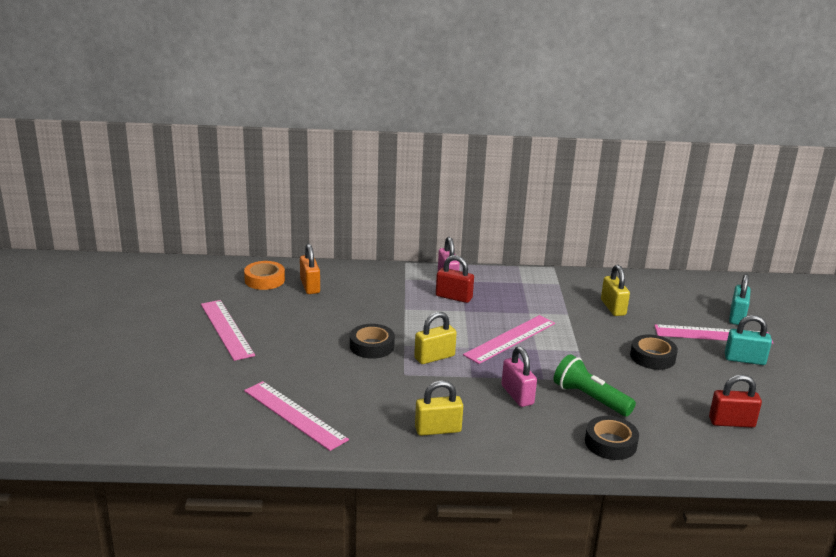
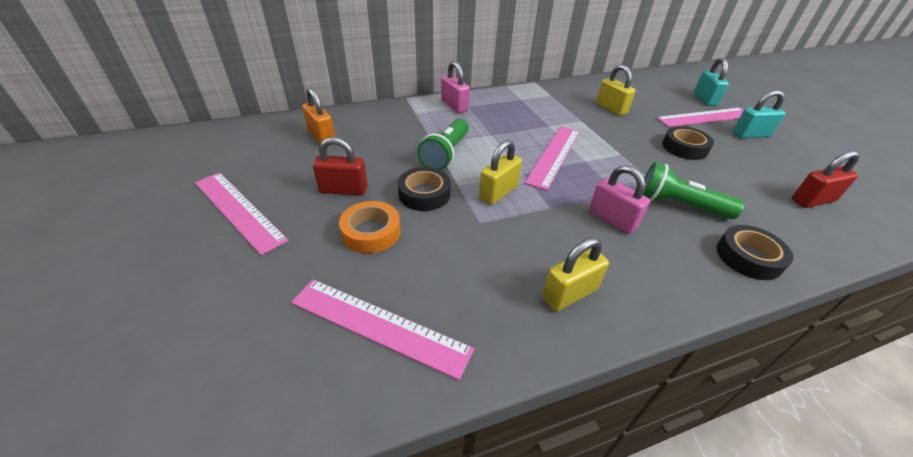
camera: 20 degrees left, 15 degrees up
orange tape [244,261,285,290] -> orange tape moved to [339,201,400,253]
red padlock [436,255,474,303] -> red padlock moved to [313,137,368,195]
none -> green flashlight [418,118,469,170]

